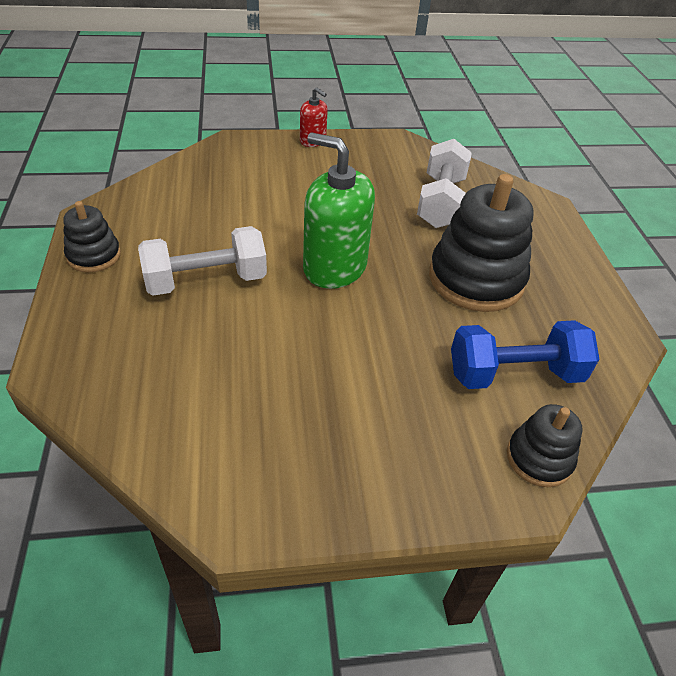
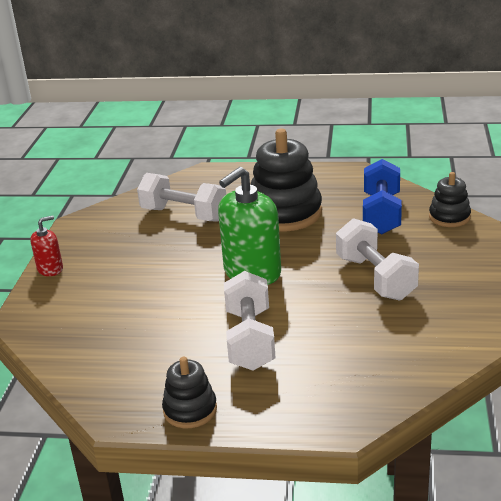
camera: 70 degrees left, 15 degrees down
none -> white dumbbell [336,218,419,301]

